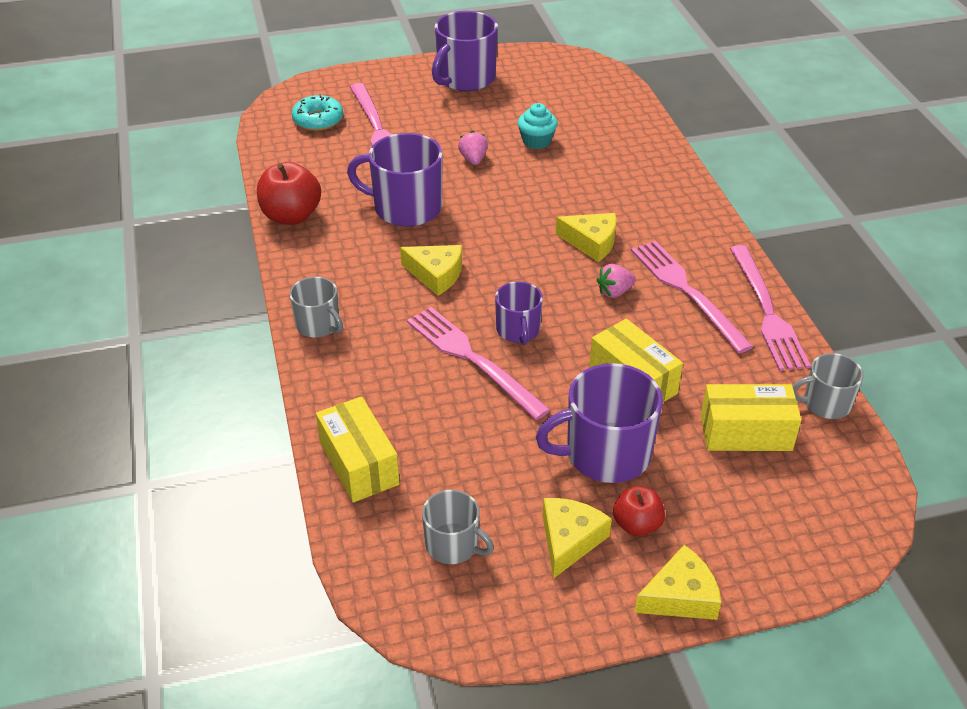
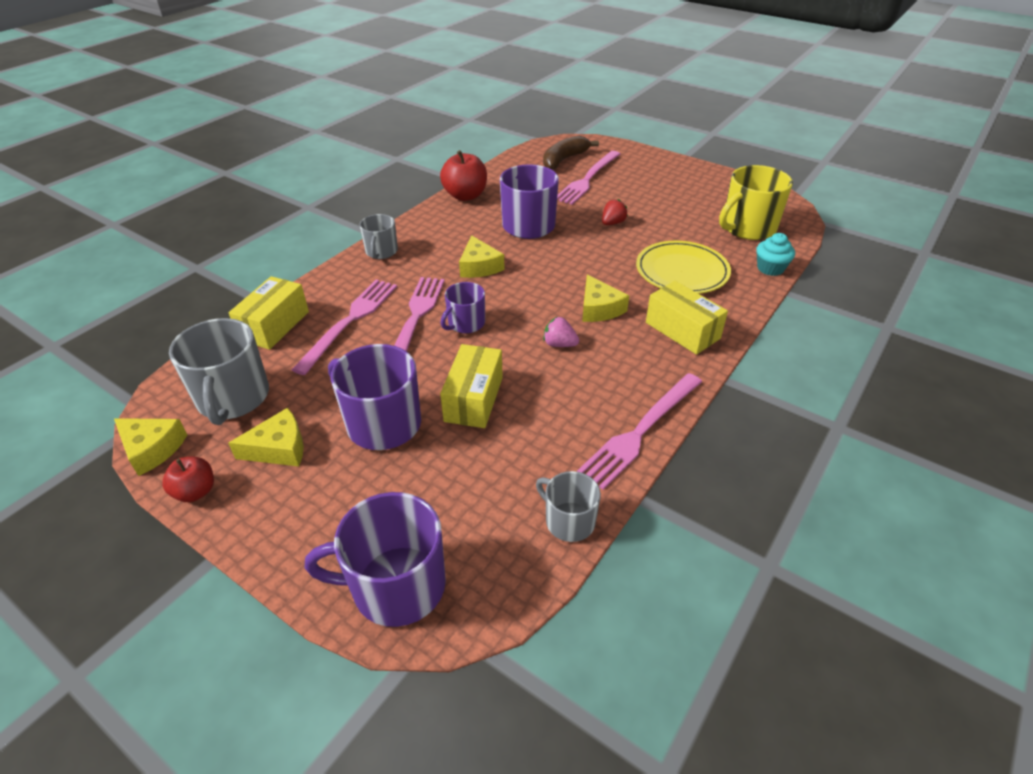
camera: 50 degrees right, 0 degrees up
turquoise donut [292,94,343,131] -> brown banana [543,136,599,169]
grey mug [422,490,494,564] -> grey mug [169,318,269,425], size x1.72
purple mug [432,11,498,91] -> purple mug moved to [305,492,446,627]
pink strawberry [458,131,488,165] -> red strawberry [602,199,628,225]
turquoise cupcake [518,103,558,149] -> turquoise cupcake moved to [756,233,795,276]
red apple [613,486,665,536] -> red apple moved to [162,456,214,502]
pink fork [631,241,754,353] -> pink fork moved to [292,280,397,375]
yellow cheese [634,545,722,620] -> yellow cheese moved to [114,418,187,476]
yellow box [701,384,801,451] -> yellow box moved to [646,281,728,355]
none -> yellow plate [636,241,731,294]
none -> yellow mug [719,165,793,240]

